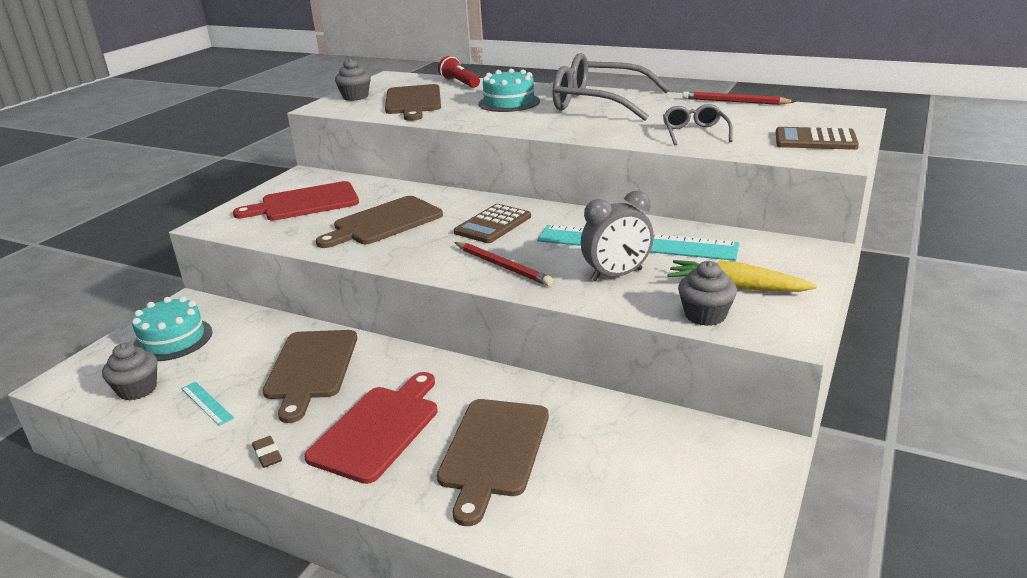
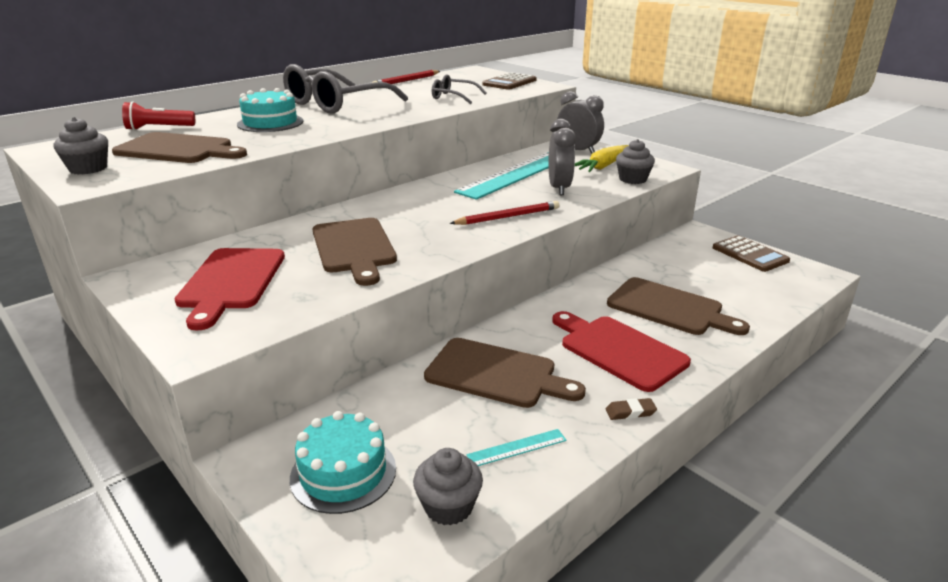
camera: 70 degrees left, 0 degrees up
brown calculator [454,204,531,243] -> brown calculator moved to [713,235,790,272]
none -> grey clock [557,91,604,154]

